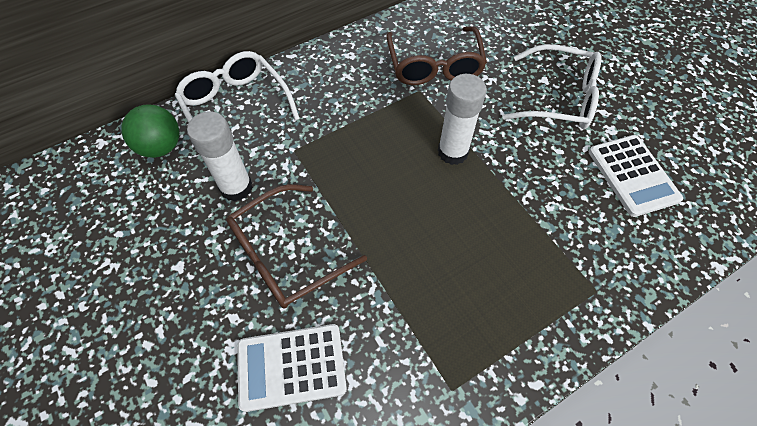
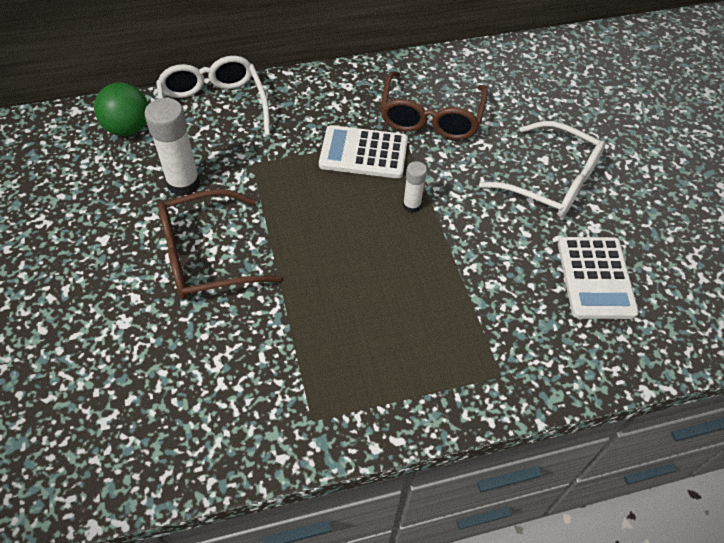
camera: 15 degrees right, 5 degrees down
white calculator [237,324,347,412] -> white calculator moved to [319,125,408,178]
white glue stick [438,74,487,165] -> white glue stick [403,161,427,213], size x0.55

